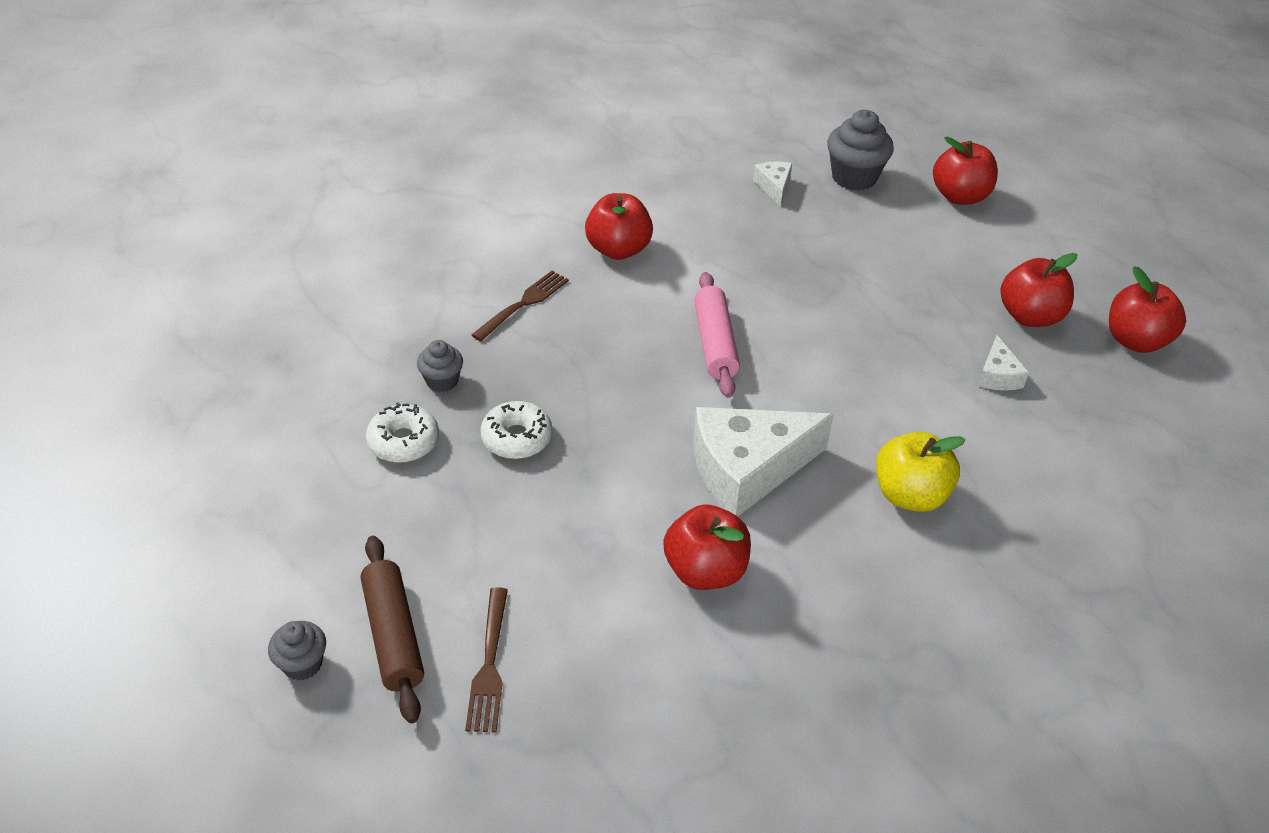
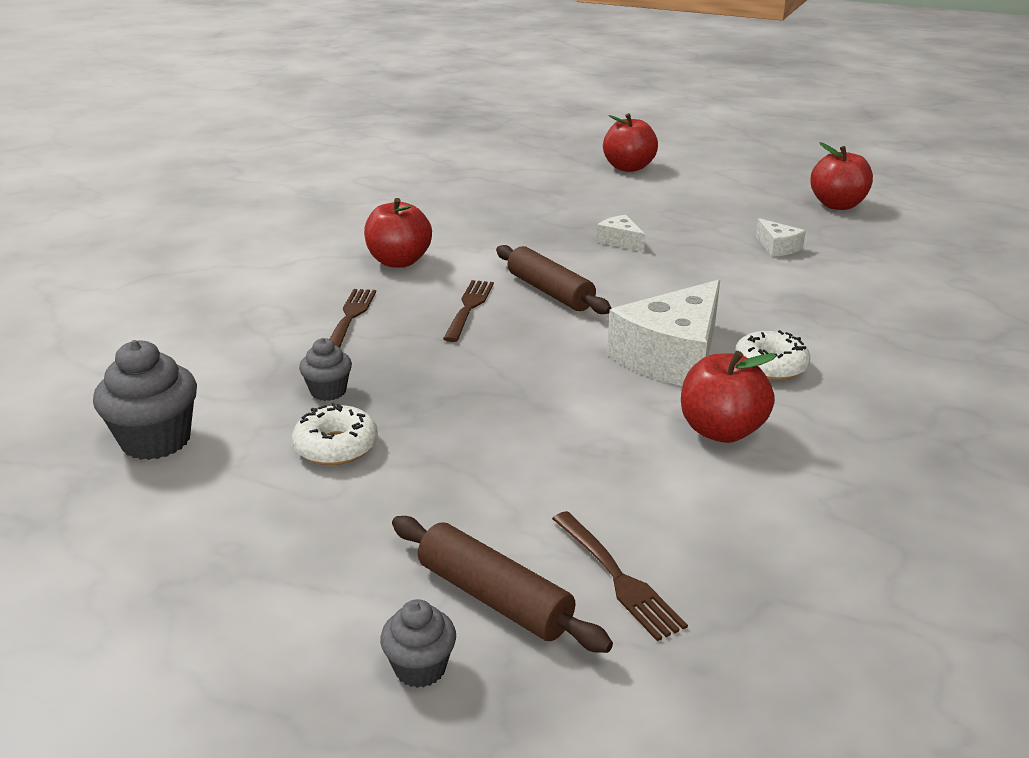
camera: 30 degrees left, 15 degrees down
white donut [480,401,552,459] -> white donut moved to [734,330,810,380]
pink rolling pin [694,272,740,398] -> brown rolling pin [496,245,612,314]
white cheese [753,162,792,206] -> white cheese moved to [597,215,645,252]
grey cupcake [827,110,894,191] -> grey cupcake moved to [93,340,197,460]
yellow apple [876,431,965,512] -> none
red apple [1000,253,1077,327] -> none
none -> brown fork [443,280,494,342]

